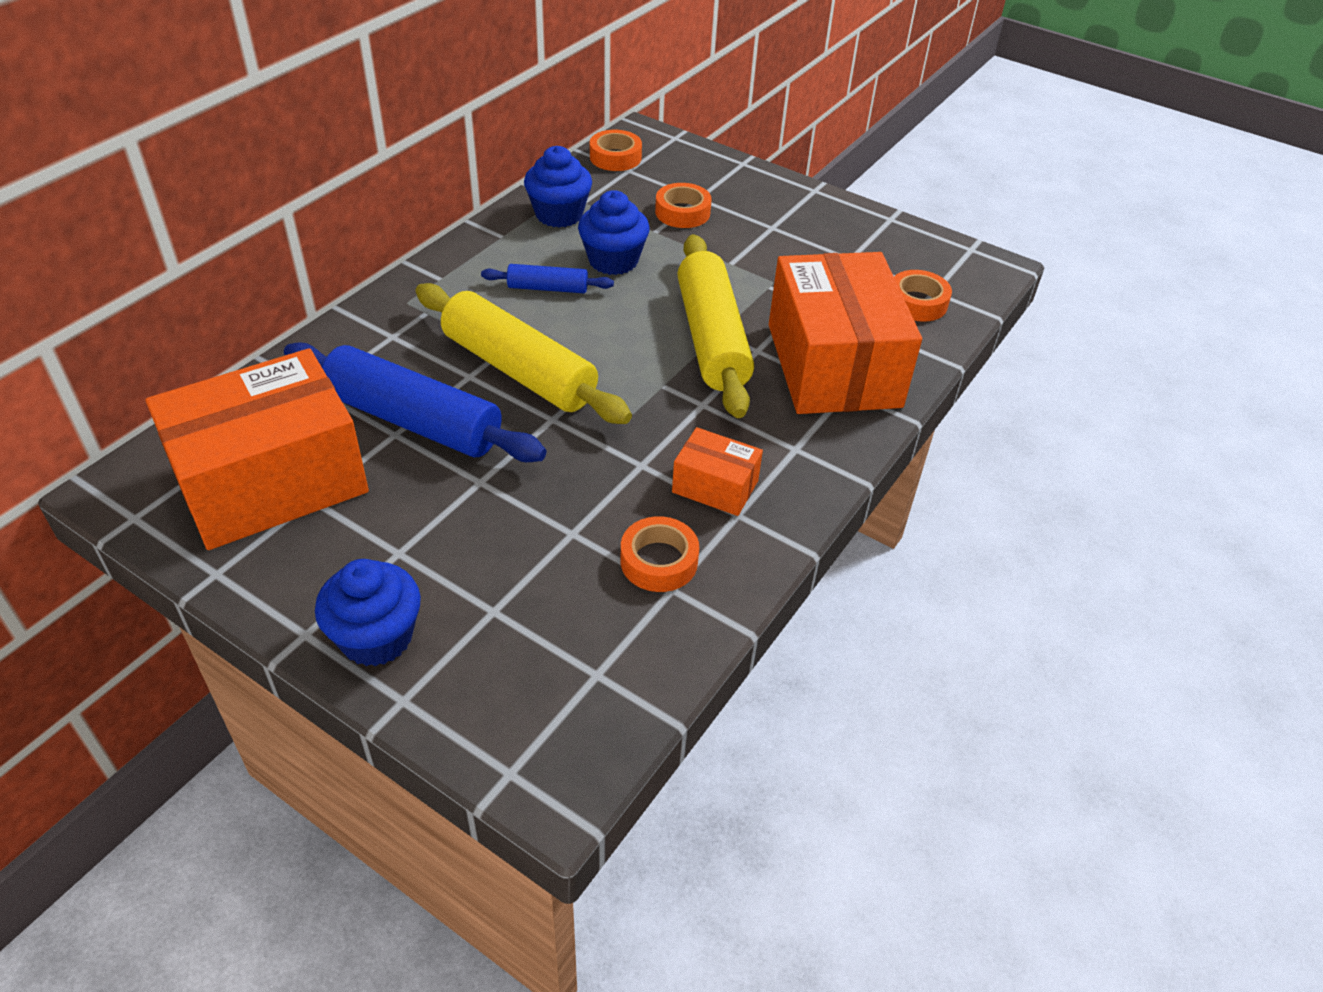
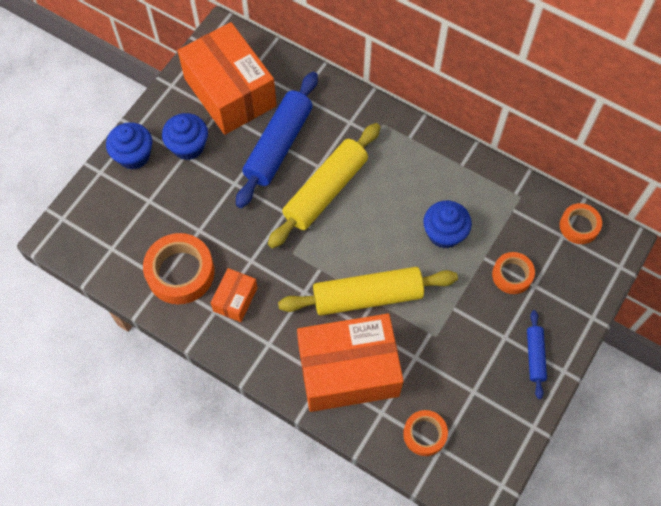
camera: 90 degrees right, 20 degrees up
blue rolling pin [481,264,614,293] -> blue rolling pin moved to [527,310,547,399]
blue cupcake [524,146,592,228] -> blue cupcake moved to [162,113,208,160]
orange tape [621,516,699,592] -> orange tape [143,233,214,304], size x1.69

